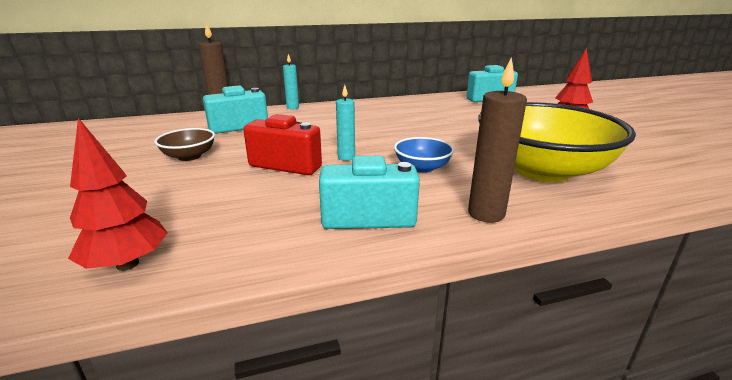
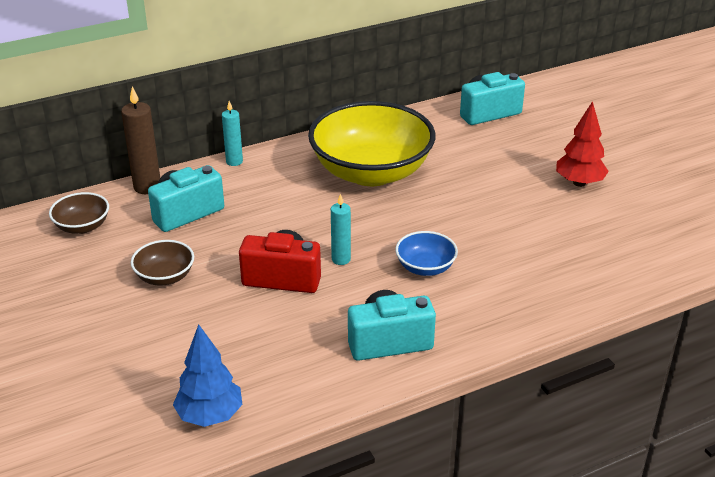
camera: 10 degrees left, 10 degrees up
red tree [68,118,168,271] -> blue tree [173,324,243,427]
brown candle [468,57,527,223] -> none
yellow bowl [478,102,636,182] -> yellow bowl moved to [308,101,435,186]
none -> brown bowl [49,192,109,234]

